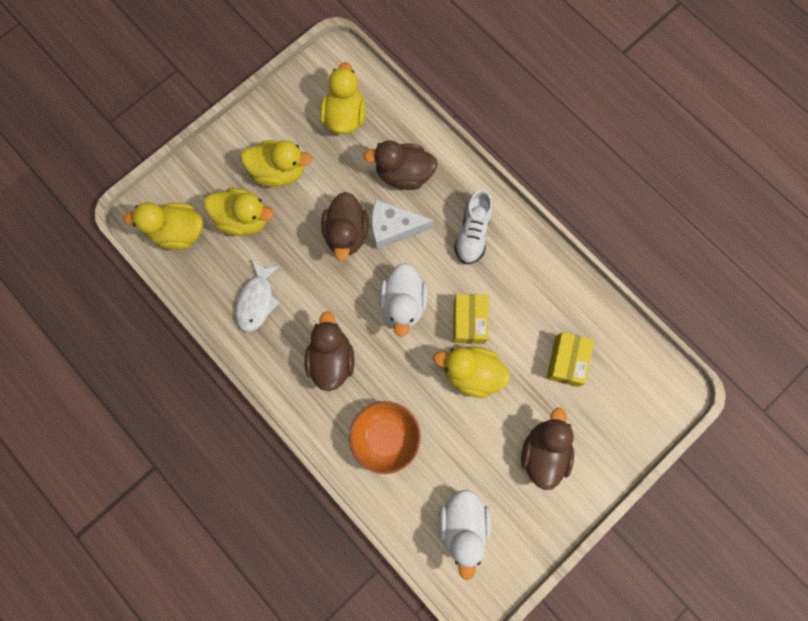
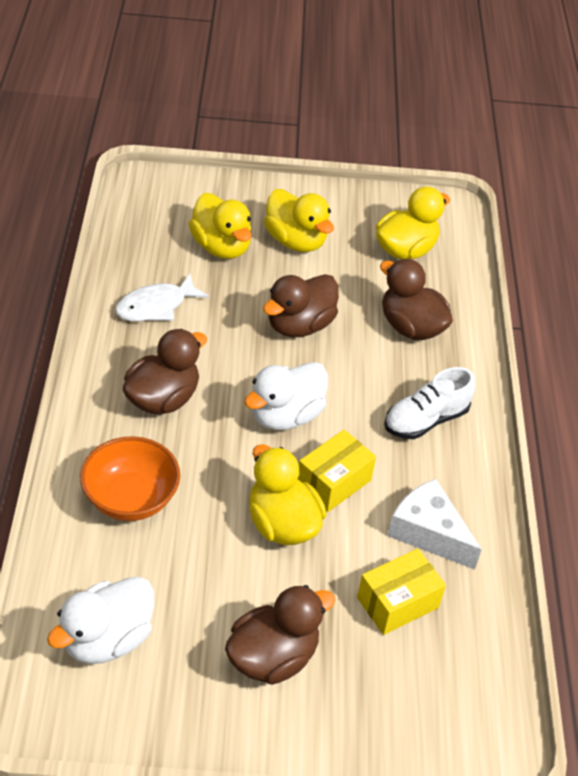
camera: 40 degrees right, 30 degrees down
yellow duck [123,202,203,250] -> none
white cheese [372,199,434,250] -> white cheese moved to [388,479,482,569]

